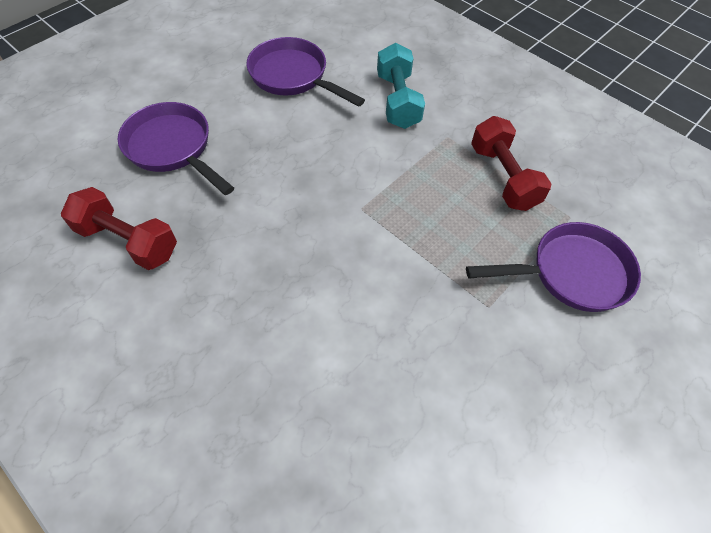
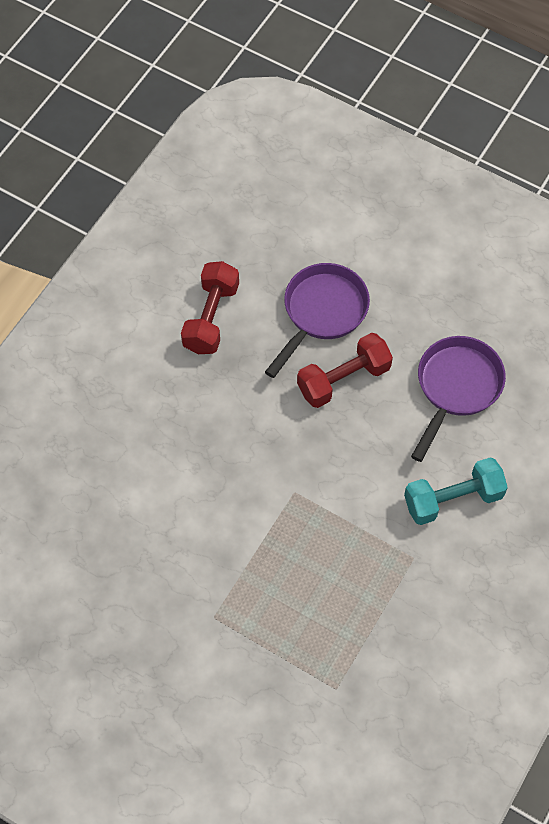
camera: 80 degrees right, 5 degrees up
purple pan [466,222,641,312] -> none
red dumbbell [471,116,551,211] -> red dumbbell moved to [297,333,393,408]

